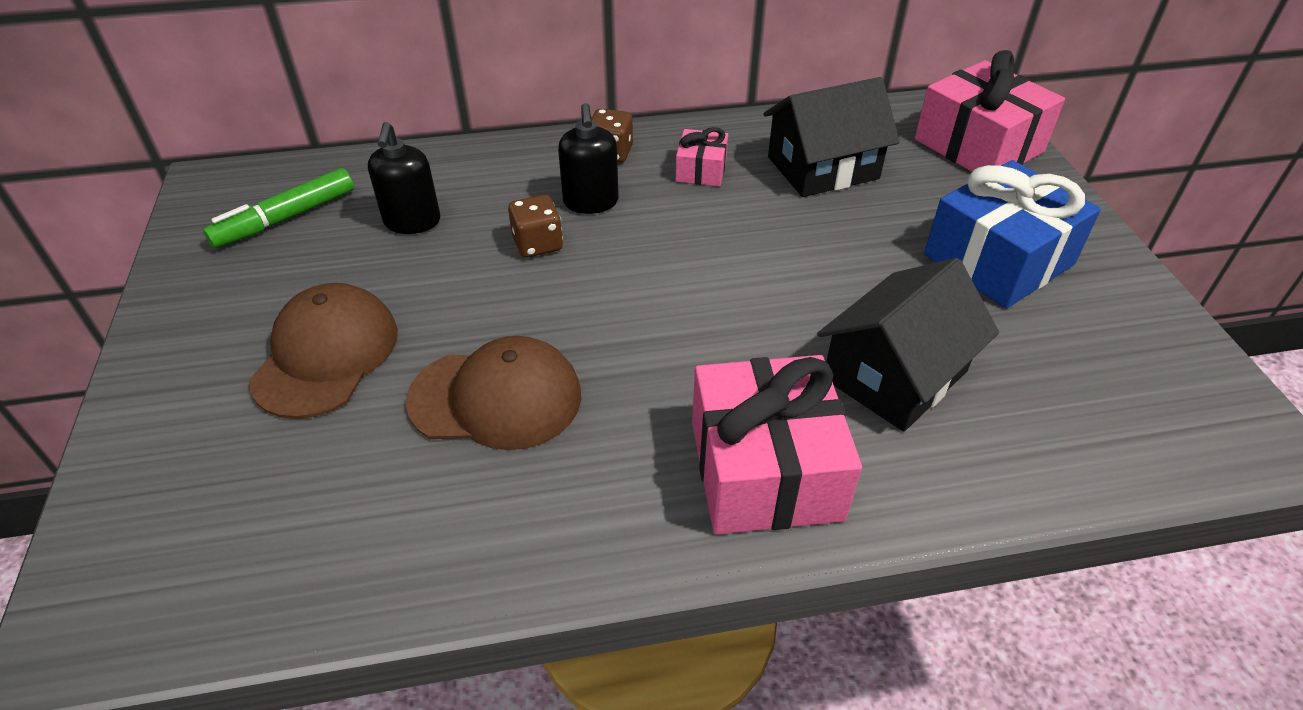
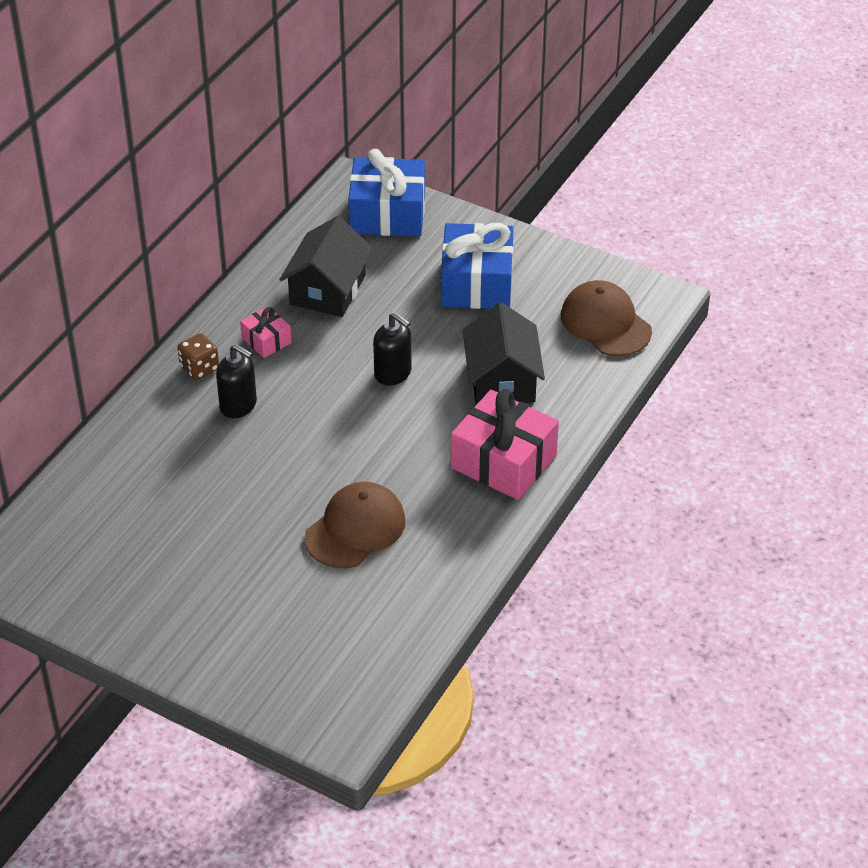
camera: 50 degrees left, 0 degrees up
green marker [203,168,354,248] -> none
brown cap [249,283,398,419] -> brown cap moved to [561,280,652,356]
black soap dispenser [368,122,440,234] -> black soap dispenser moved to [373,313,412,386]
brown dice [508,195,563,258] -> none
pink gift [915,50,1065,172] -> blue gift [348,149,425,236]

